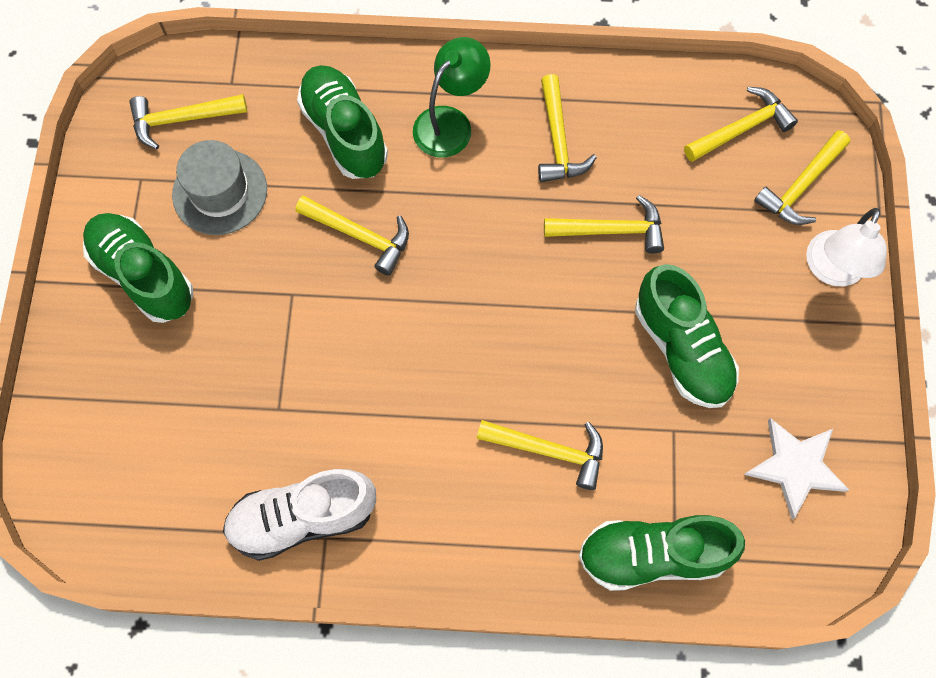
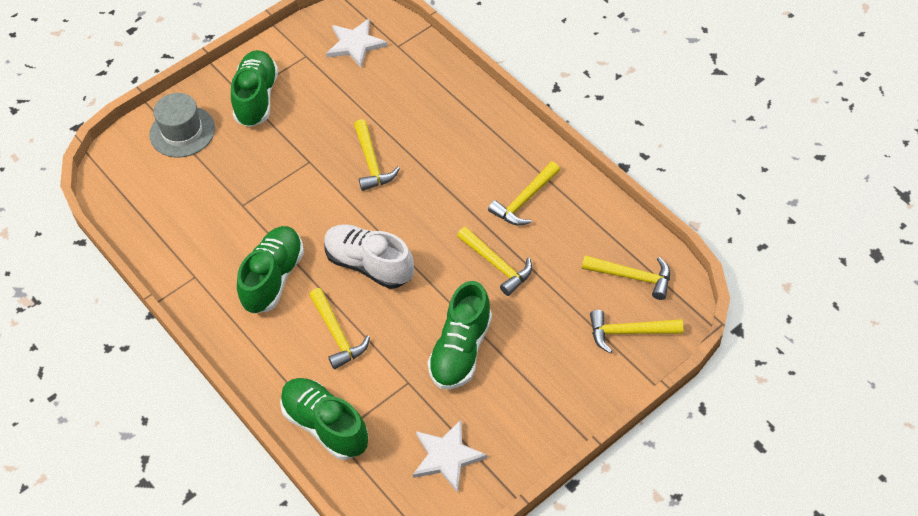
camera: 50 degrees right, 15 degrees down
yellow hammer [130,94,247,149] -> white star [326,19,388,68]
grey hat [172,140,267,235] -> grey hat moved to [149,93,215,158]
white shoe [223,469,376,561] -> white shoe moved to [324,224,414,289]
green shoe [297,65,388,179] -> green shoe moved to [237,226,304,314]
green lamp [413,37,491,158] -> none
white lamp [806,208,887,286] -> none

